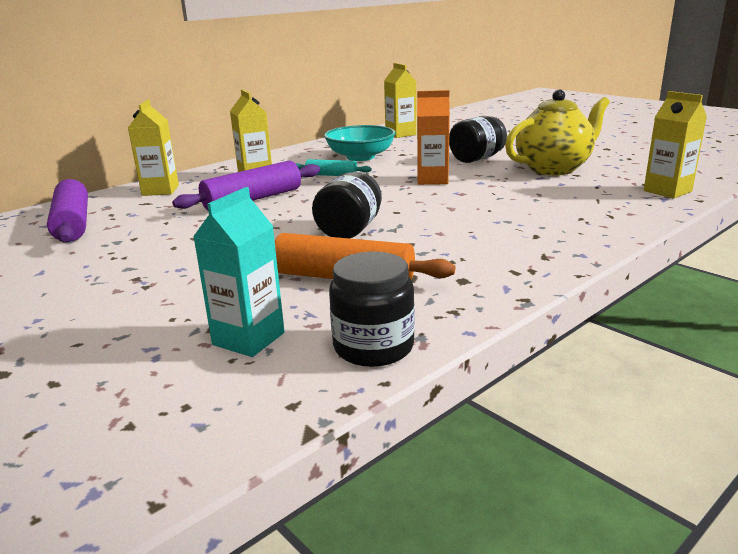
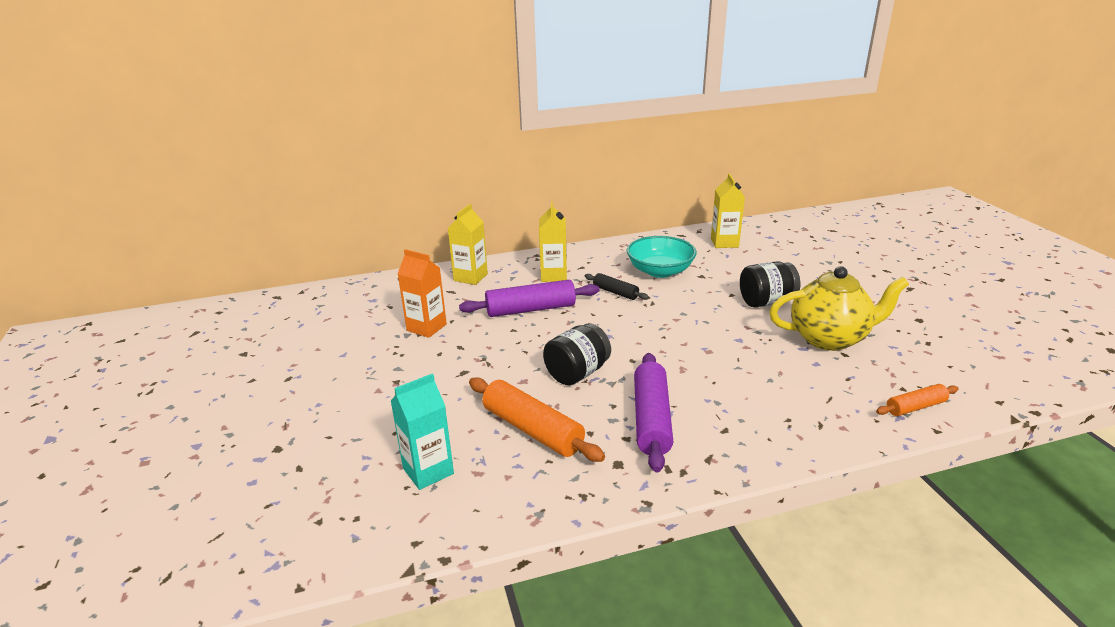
camera: 25 degrees right, 5 degrees up
purple rolling pin [47,179,88,243] -> purple rolling pin moved to [634,353,673,472]
turquoise rolling pin [296,159,372,176] -> black rolling pin [585,273,649,300]
black jar [329,252,415,367] -> none
orange carton [417,90,450,185] -> orange carton moved to [398,249,447,338]
yellow carton [644,91,707,199] -> orange rolling pin [876,384,958,416]

